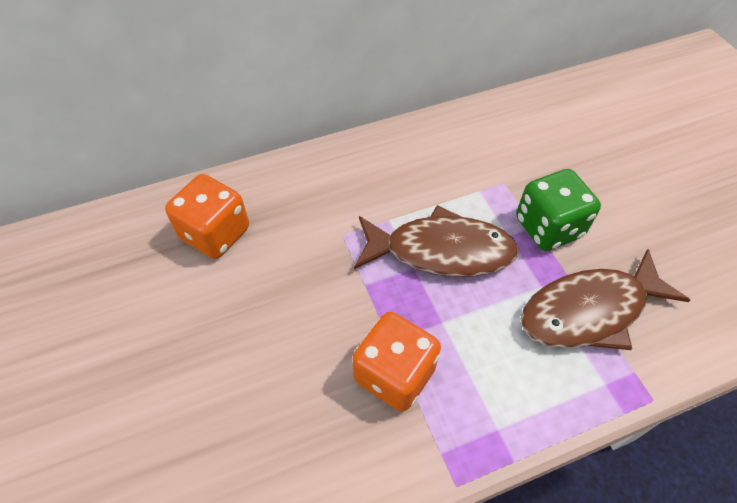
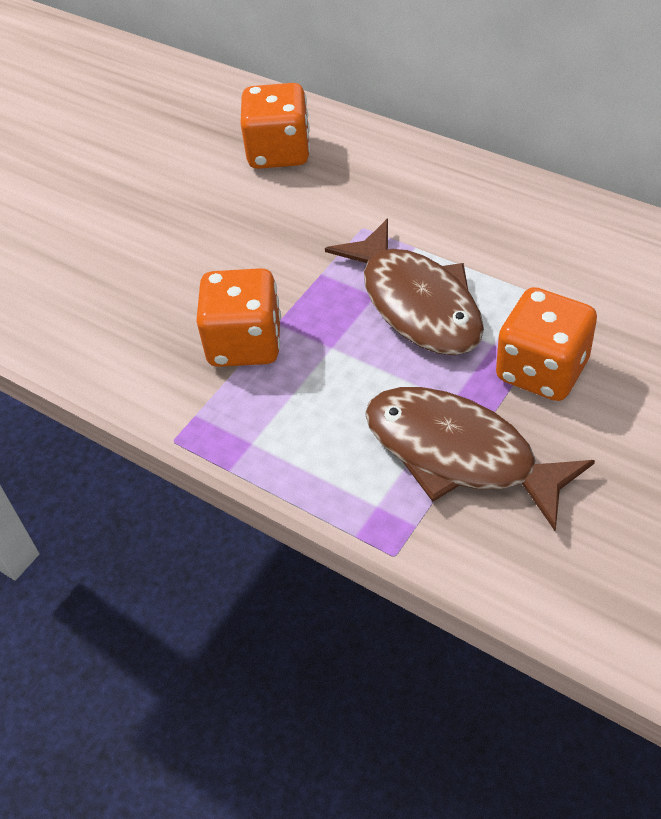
camera: 60 degrees right, 5 degrees down
green dice [516,169,601,251] -> orange dice [496,287,597,401]

